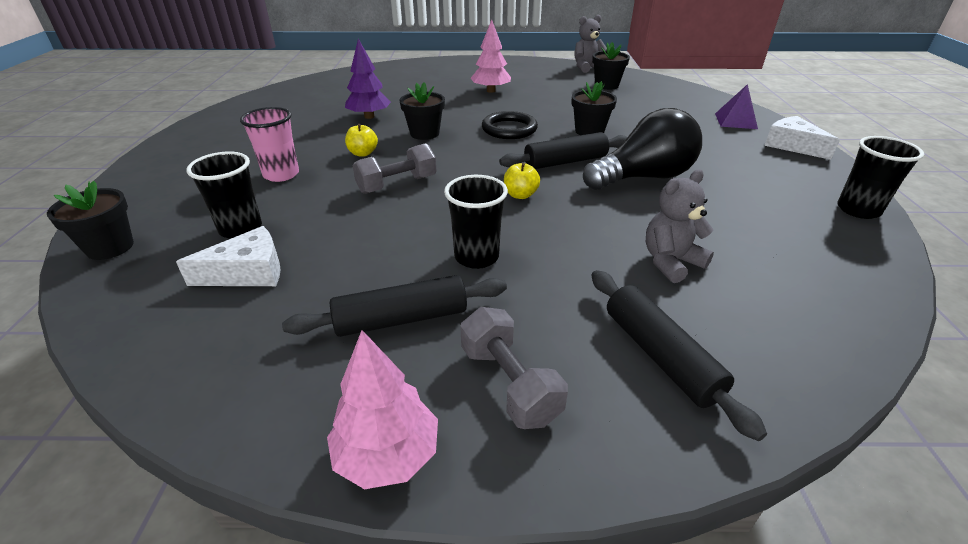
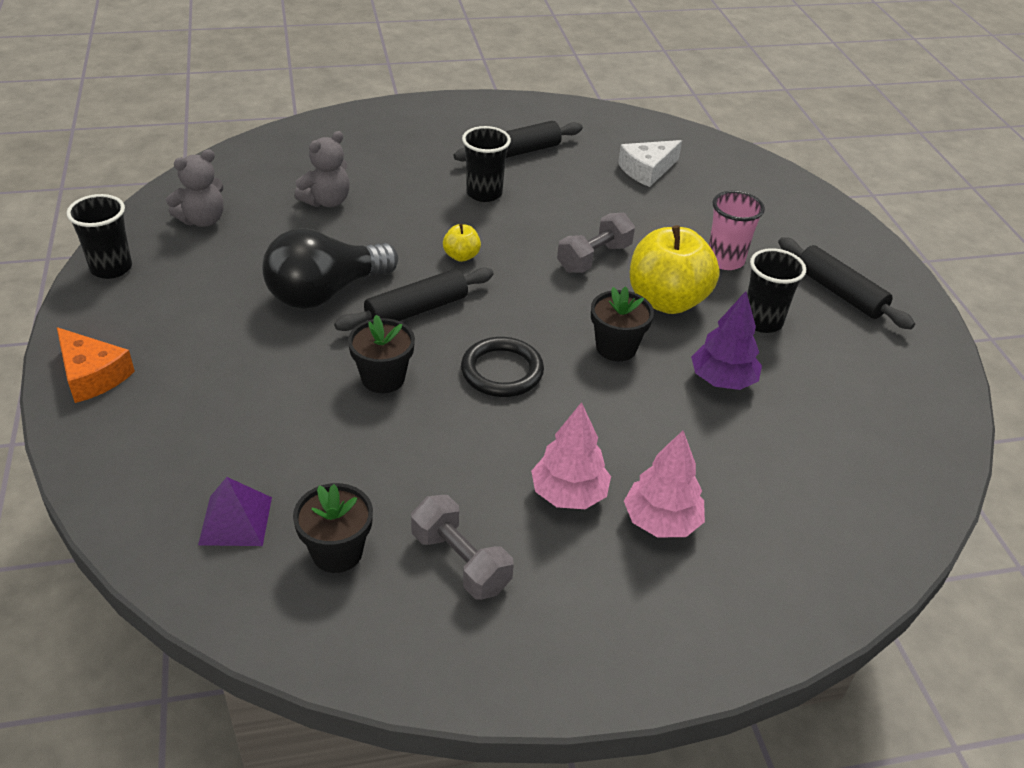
camera: 165 degrees right, 5 degrees up
black flower pot [47,181,134,260] -> none
black cup [186,151,262,239] -> black cup moved to [747,248,806,333]
pink tree [327,330,438,489] -> pink tree moved to [624,431,705,538]
yellow apple [345,124,378,157] -> yellow apple [630,225,720,314], size x2.23
grey dumbbell [460,307,568,429] -> grey dumbbell moved to [411,495,514,600]
grey teddy bear [575,15,607,73] -> grey teddy bear moved to [166,149,224,227]
black rolling pin [591,270,767,441] -> black rolling pin moved to [778,237,915,329]
purple pyramid [715,84,758,129] -> purple pyramid moved to [198,477,272,546]
white cheese [764,116,840,160] -> orange cheese [57,327,135,403]

